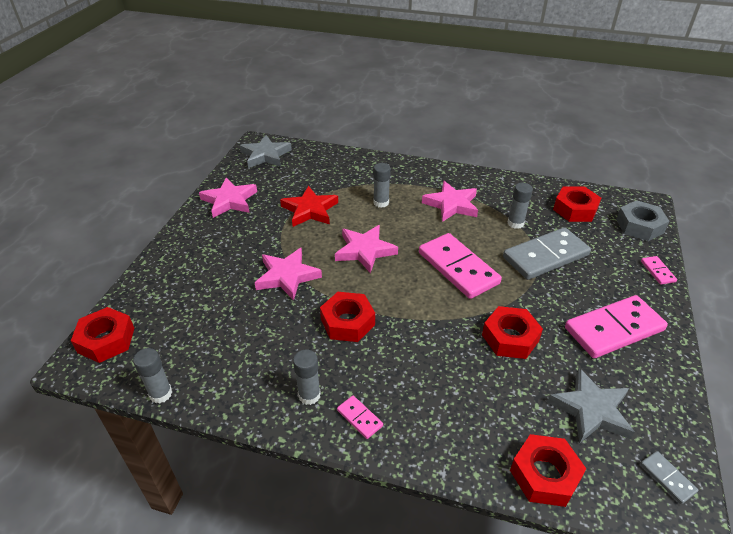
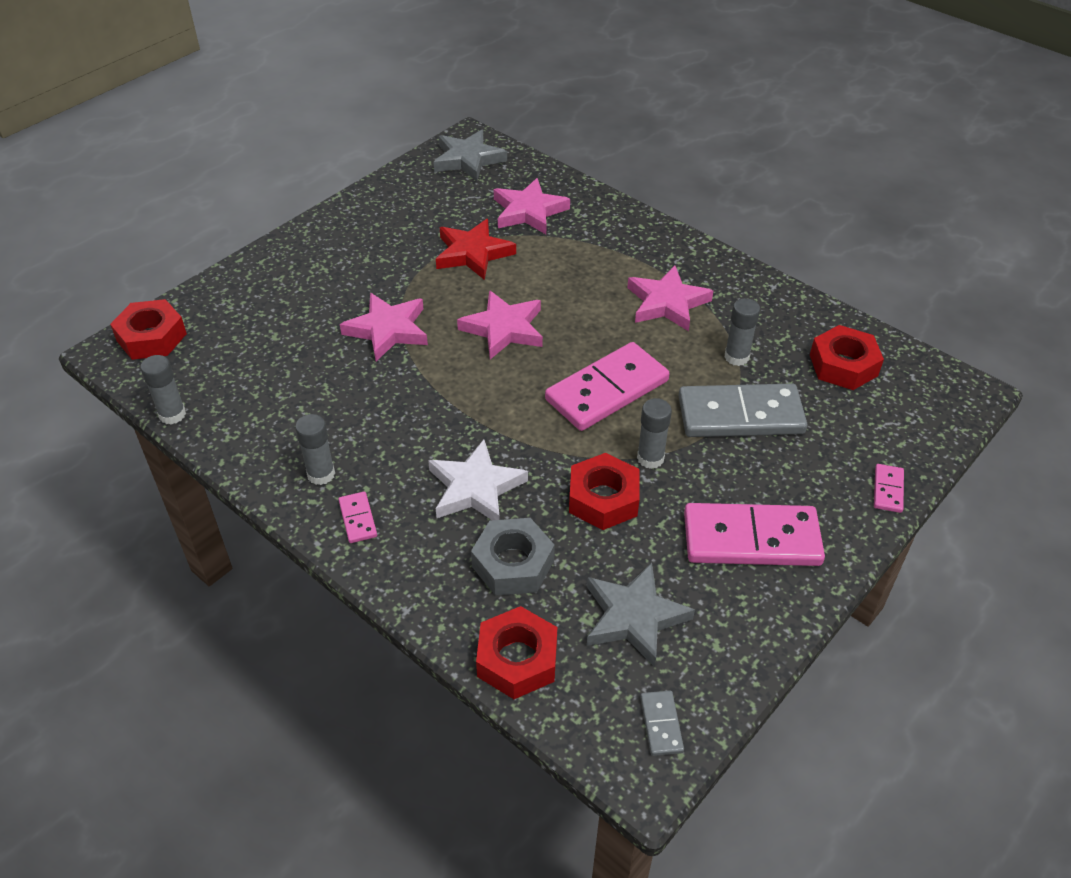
camera: 25 degrees right, 5 degrees up
pink star [199,177,257,218] -> pink star moved to [494,178,570,234]
red nut [320,292,375,342] -> none
grey glue stick [373,163,391,208] -> grey glue stick moved to [637,398,672,469]
pink domino [419,233,502,299] -> pink domino turned 60 degrees clockwise [545,342,670,431]
grey nut [616,200,670,241] -> grey nut moved to [471,518,555,596]
none -> white star [428,439,528,520]

